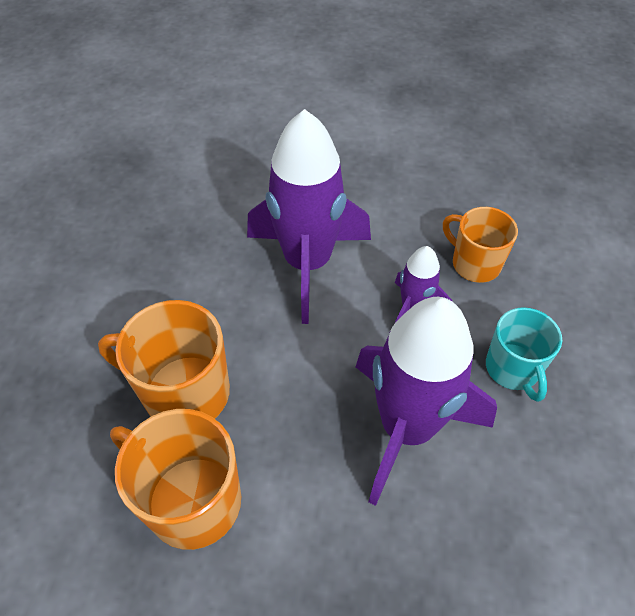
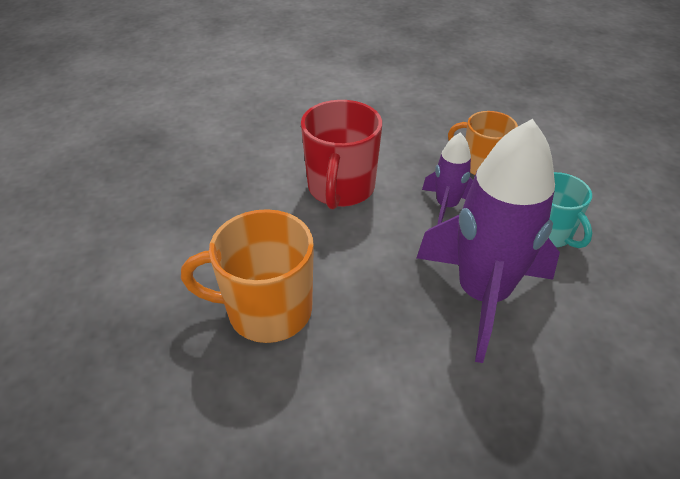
camera: 15 degrees left, 10 degrees down
orange mug [110,409,241,550] -> none
purple rocket [247,109,371,324] -> red mug [301,100,382,209]

